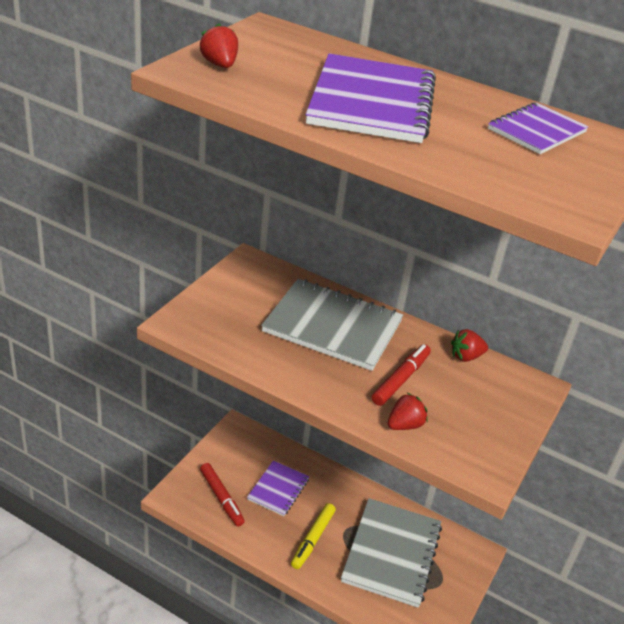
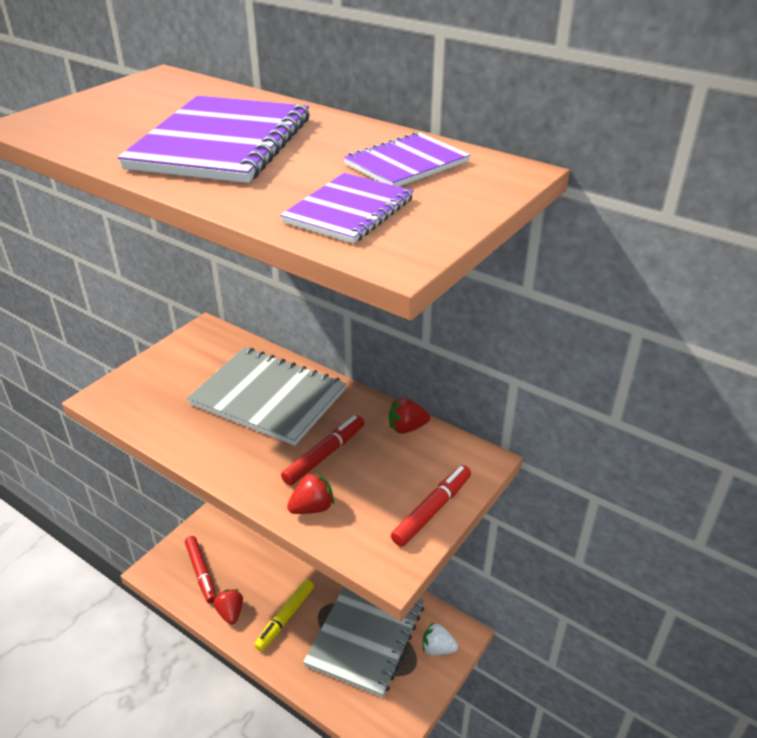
camera: 10 degrees right, 0 degrees up
red strawberry [199,23,238,68] -> red strawberry moved to [214,589,243,625]
purple notebook [247,460,309,516] -> purple notebook moved to [280,173,414,243]
none -> red marker [391,465,471,547]
none -> white strawberry [423,623,458,655]

